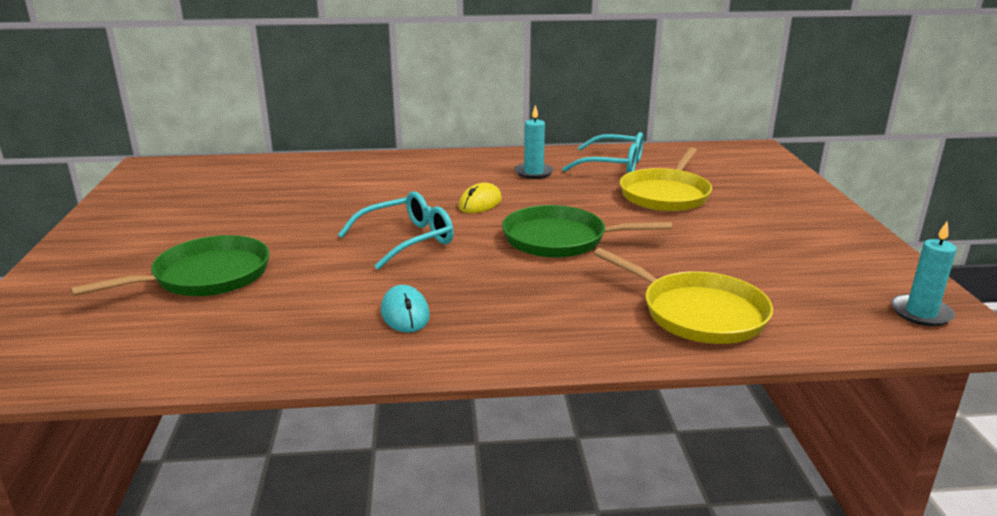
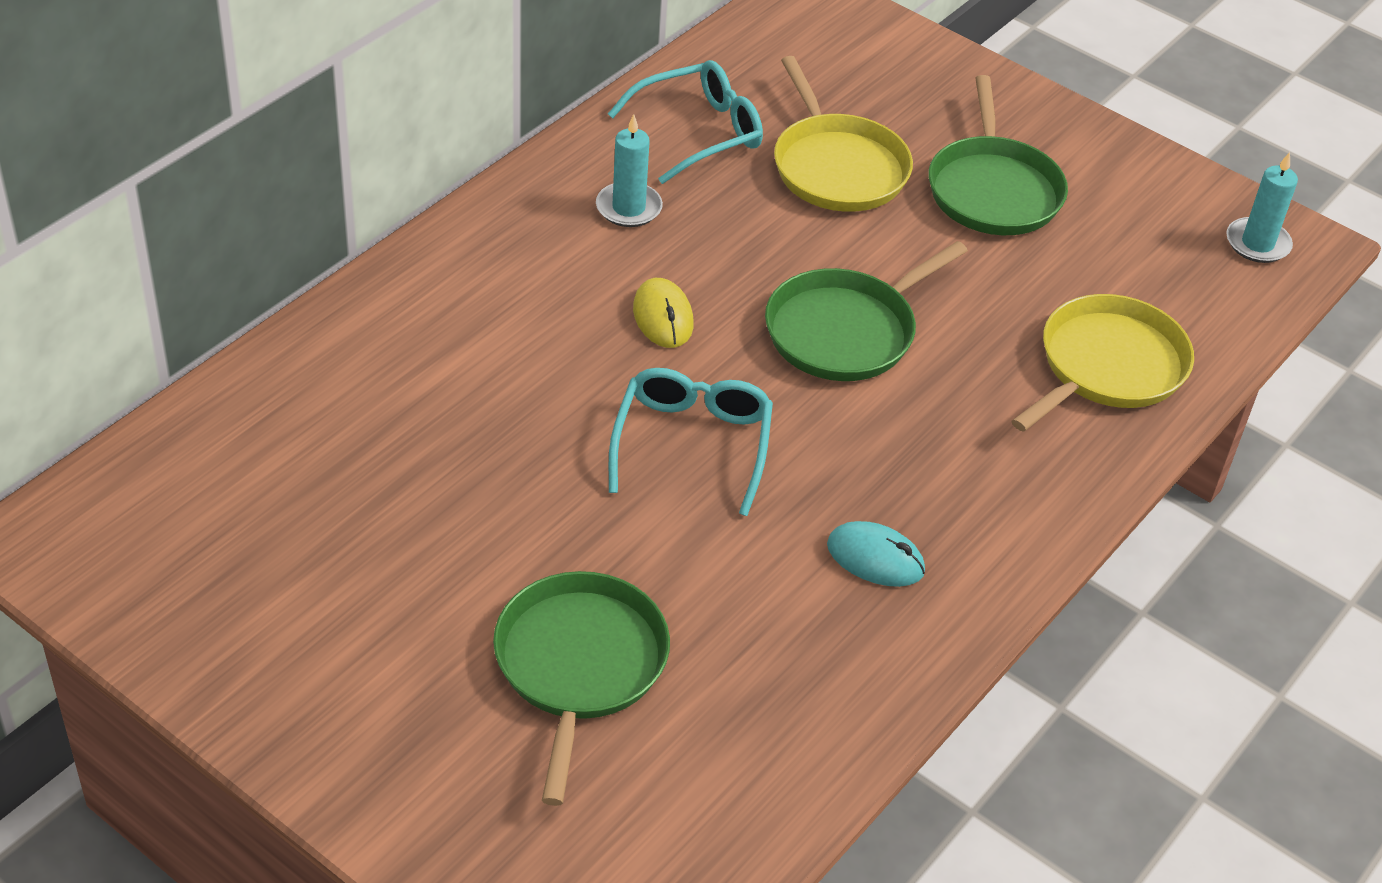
camera: 50 degrees left, 20 degrees up
yellow pan [593,248,773,344] -> yellow pan turned 45 degrees counterclockwise [1011,294,1194,432]
none -> green pan [929,75,1068,235]

